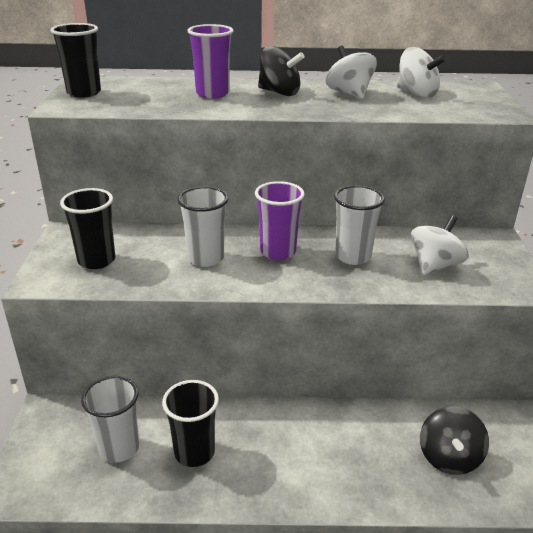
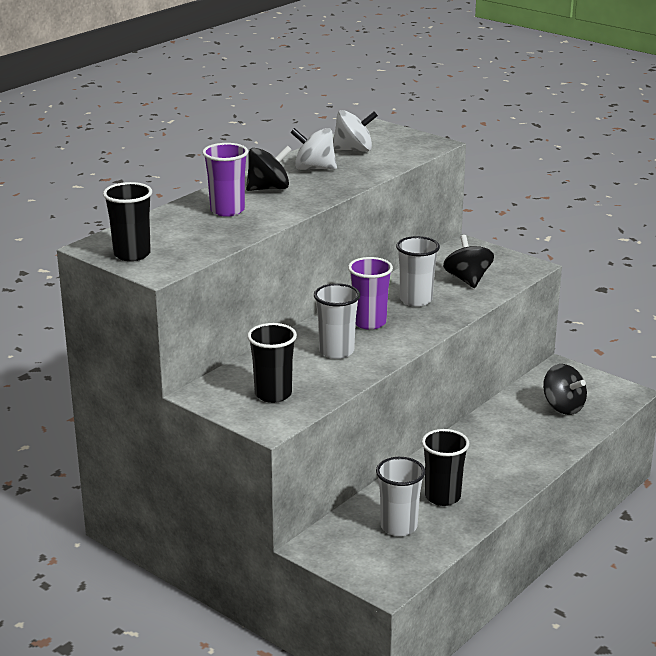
camera: 50 degrees left, 5 degrees down
white spinning top [411,215,468,275] -> black spinning top [443,235,494,288]

